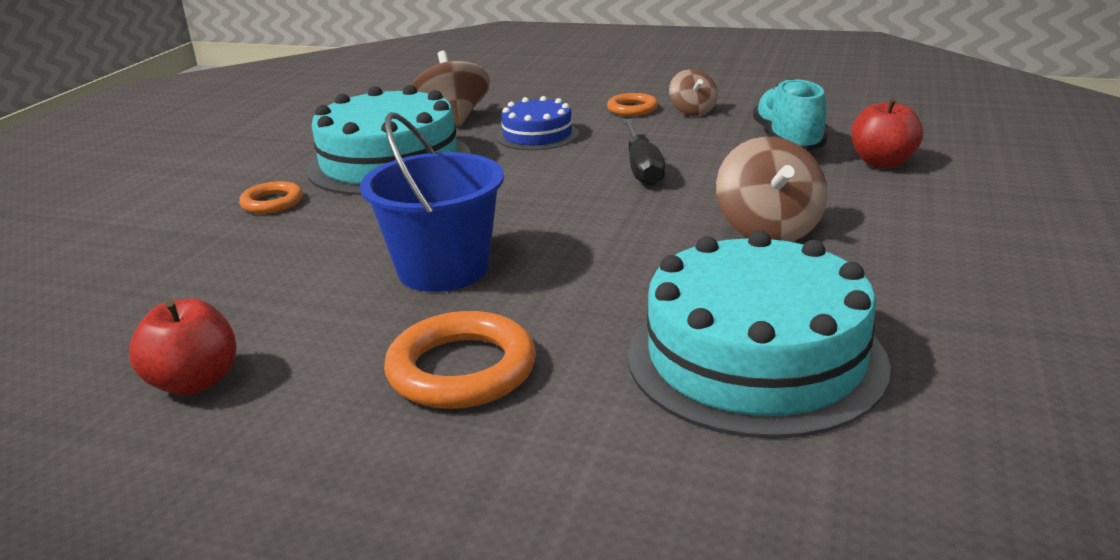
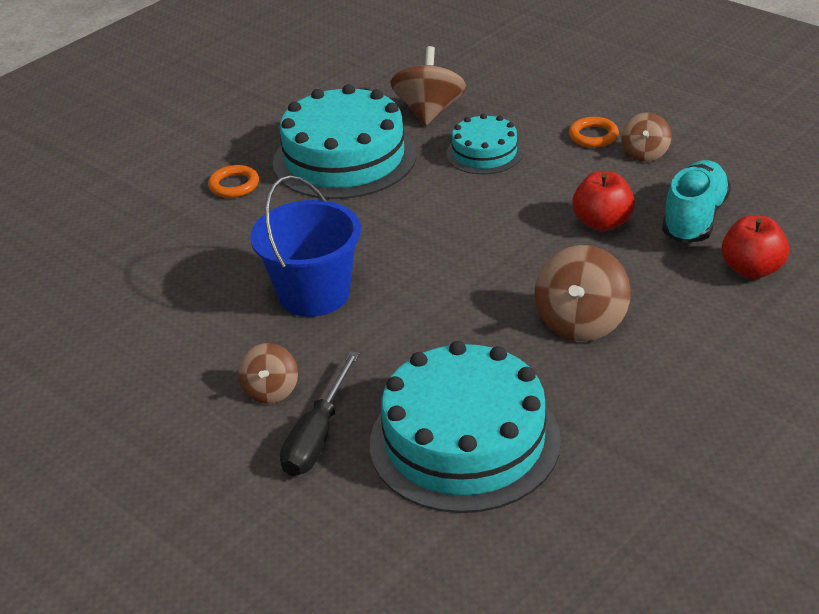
camera: 25 degrees right, 10 degrees up
red apple [129,298,236,396] -> red apple moved to [572,171,635,231]
orange ring [384,311,536,409] -> brown spinning top [238,343,298,404]
blue cake [496,96,579,150] -> turquoise cake [446,114,523,175]
black screwdriver [622,118,665,186] -> black screwdriver moved to [280,351,360,476]

